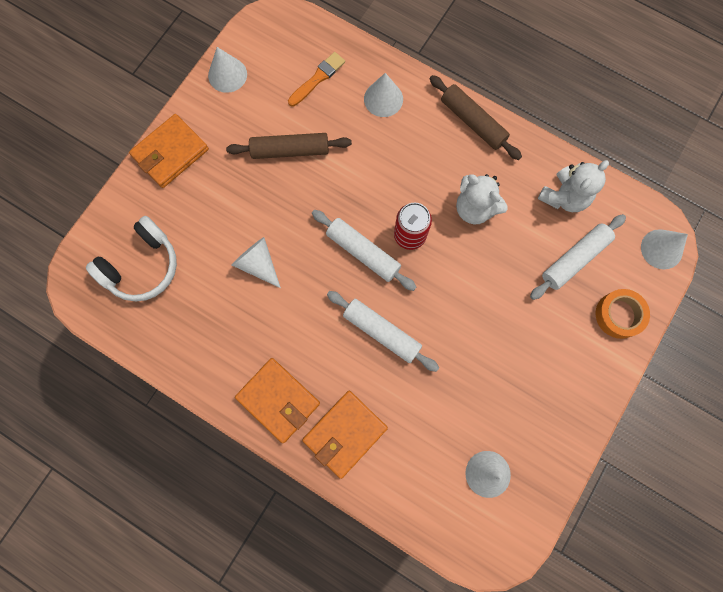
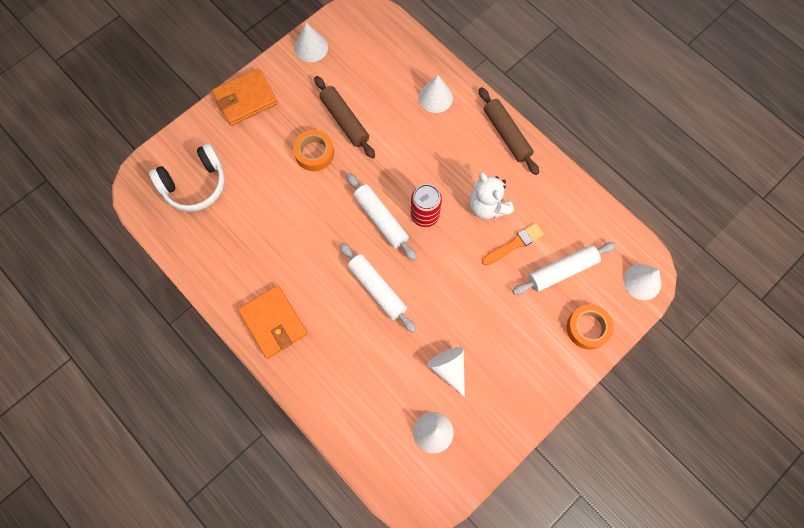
camera: 15 degrees right, 5 degrees down
brown rolling pin [226,133,352,159] -> brown rolling pin turned 45 degrees clockwise [314,76,375,158]
white cone [232,237,281,288] -> white cone moved to [427,347,465,397]
orange brush [288,52,345,107] -> orange brush moved to [482,223,544,265]
orange wallet [302,391,388,479] -> none
white teddy bear [538,160,609,212] -> none
none -> orange tape [293,130,334,171]

